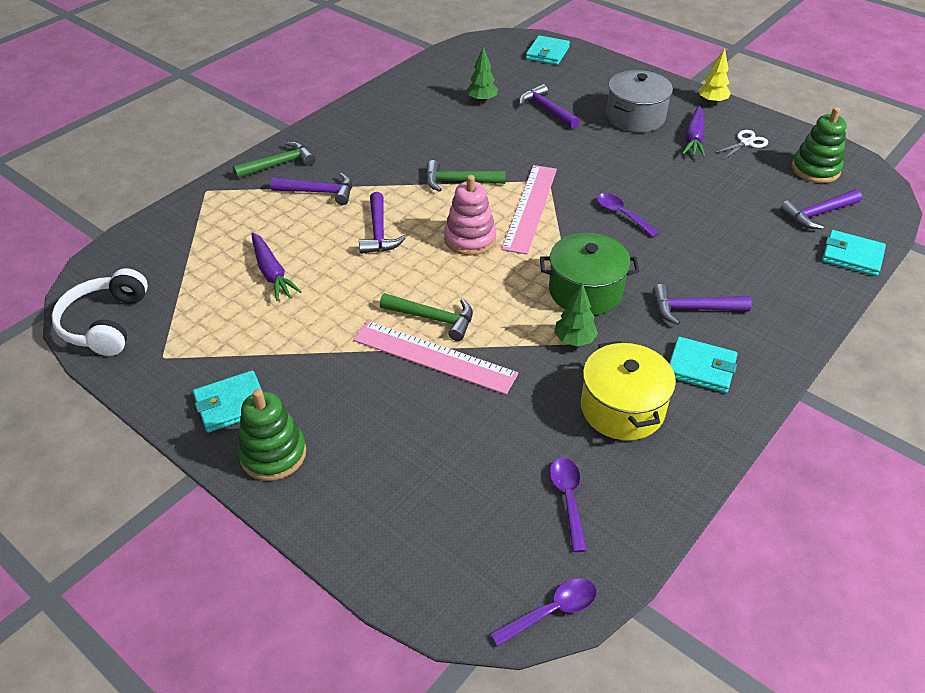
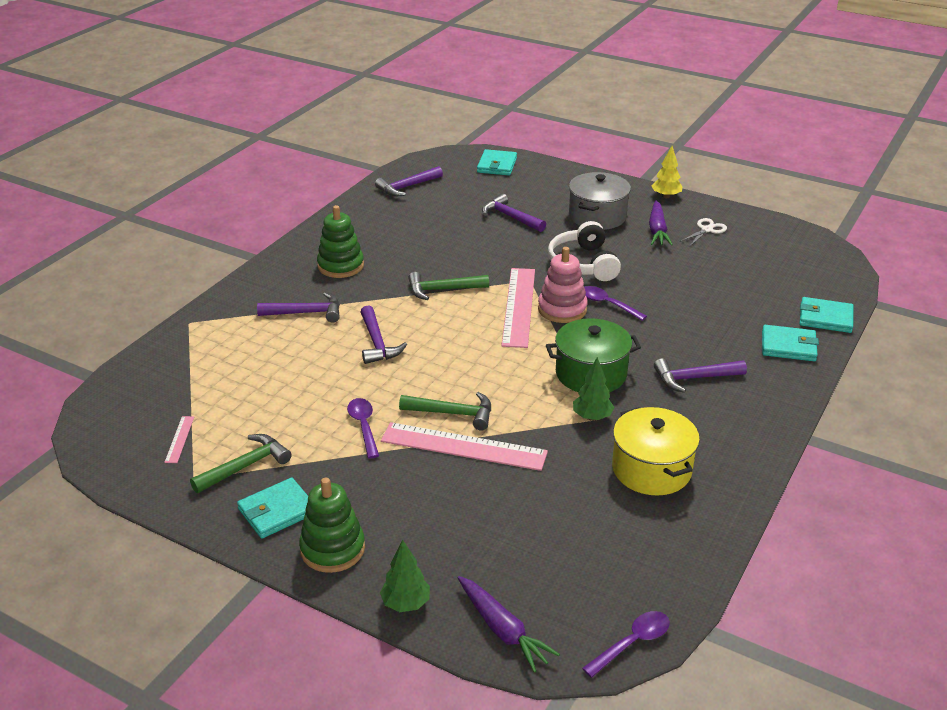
camera: 10 degrees left, 10 degrees down
white headphones [51,268,148,356] -> white headphones moved to [548,221,621,281]
green hammer [233,141,315,179] -> green hammer moved to [190,434,292,493]
purple carrot [251,232,302,301] -> purple carrot moved to [457,576,560,673]
pink stacking toy [444,175,496,255] -> pink stacking toy moved to [538,247,588,323]
green tree [466,47,498,103] -> green tree moved to [380,539,430,612]
purple spoon [550,458,587,552] -> purple spoon moved to [347,398,379,459]
turquoise wallet [669,337,738,393] -> turquoise wallet moved to [762,325,819,361]
purple hammer [780,189,862,229] -> purple hammer moved to [375,166,443,196]
green stacking toy [792,107,847,183] -> green stacking toy moved to [317,205,364,278]
none -> pink ruler [164,416,194,463]

